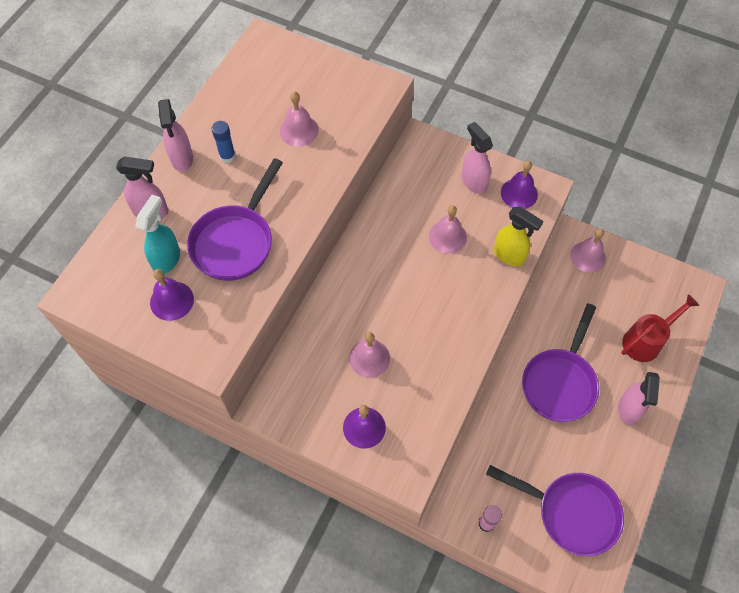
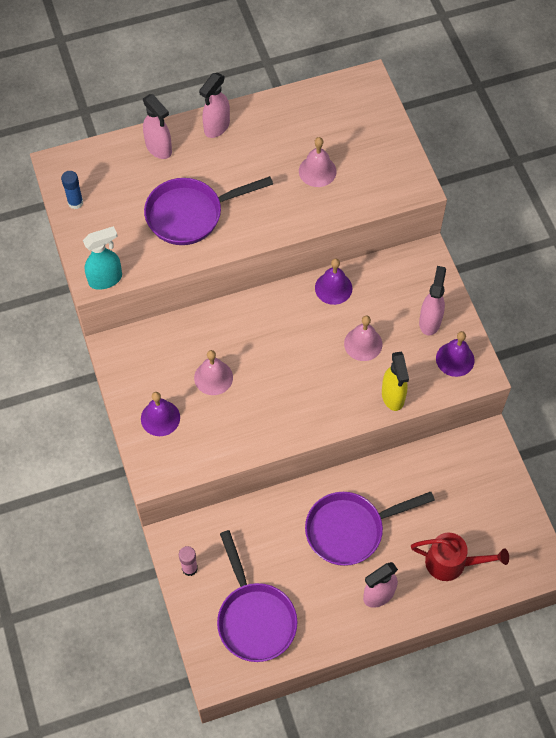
camera: 45 degrees right, 0 degrees up
turquoise spray bottle [135,195,180,274] -> turquoise spray bottle moved to [83,226,122,290]
purple bell [150,269,194,321] -> purple bell moved to [315,258,352,305]
blue glue stick [212,121,236,163] -> blue glue stick moved to [61,171,83,209]
pink bell [570,229,606,272] -> none

